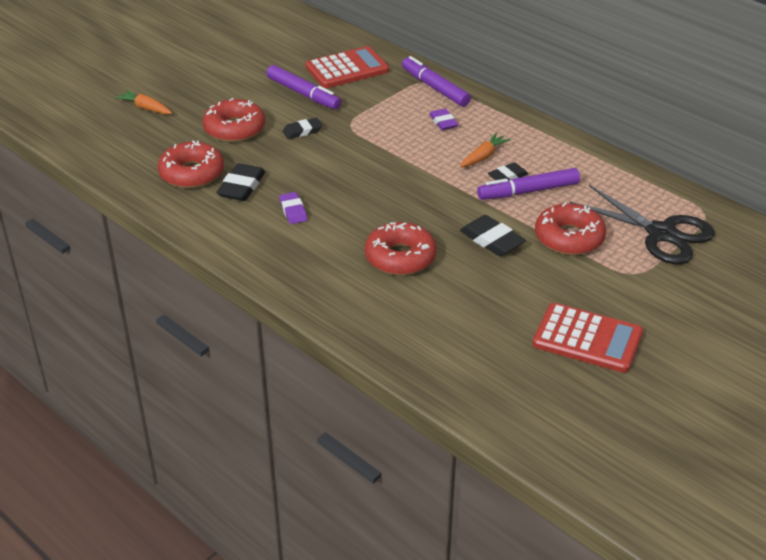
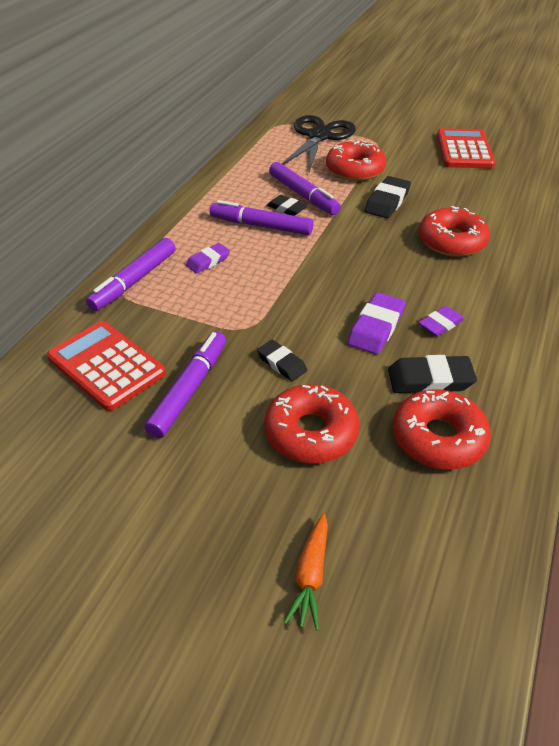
camera: 110 degrees left, 5 degrees up
orange carrot [460,133,511,168] -> purple marker [210,200,313,235]
none -> purple eraser [347,292,406,355]

